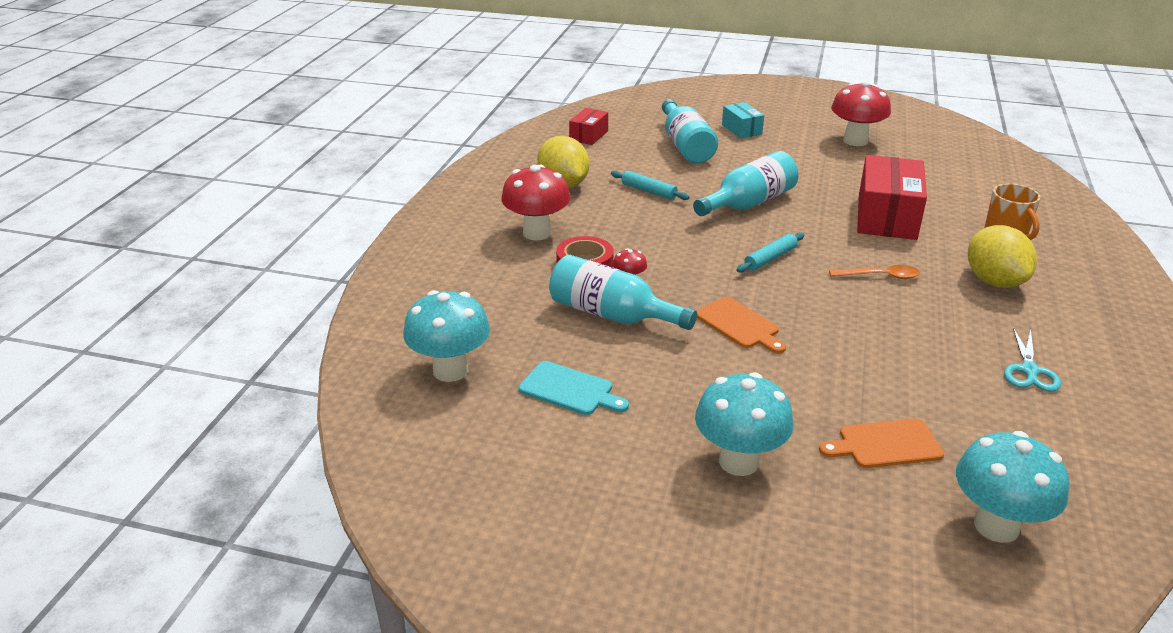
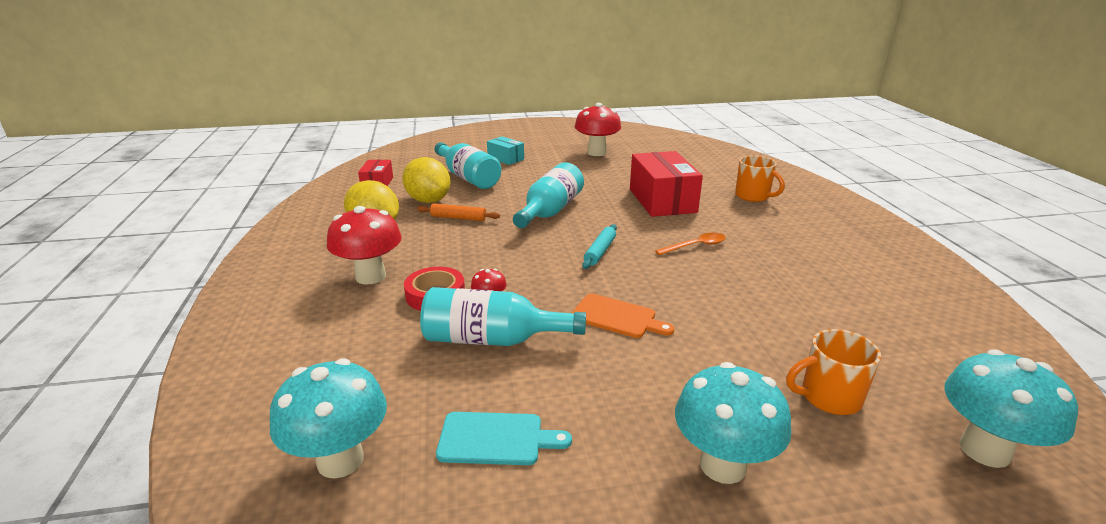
camera: 25 degrees left, 5 degrees down
turquoise rolling pin [611,171,690,200] -> orange rolling pin [417,203,500,221]
orange cutting board [819,419,944,468] -> orange mug [786,329,881,415]
yellow lemon [968,225,1037,288] -> yellow lemon moved to [402,157,451,203]
turquoise scissors [1004,328,1061,392] -> none

